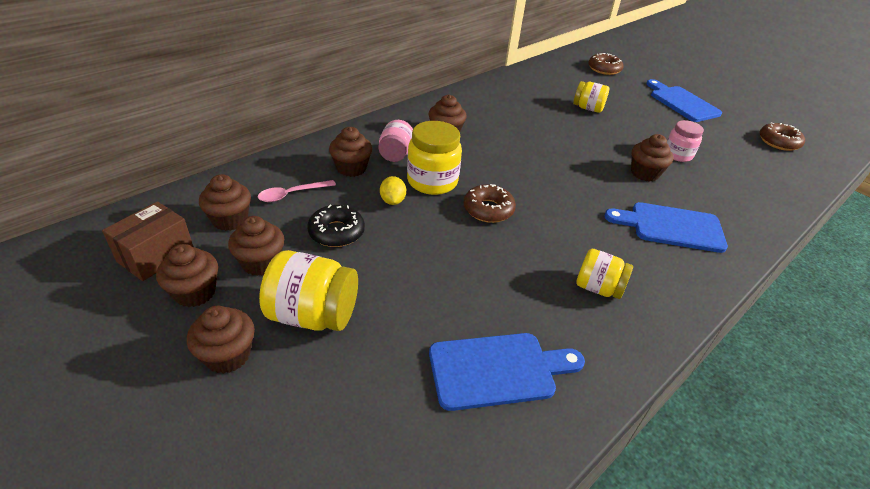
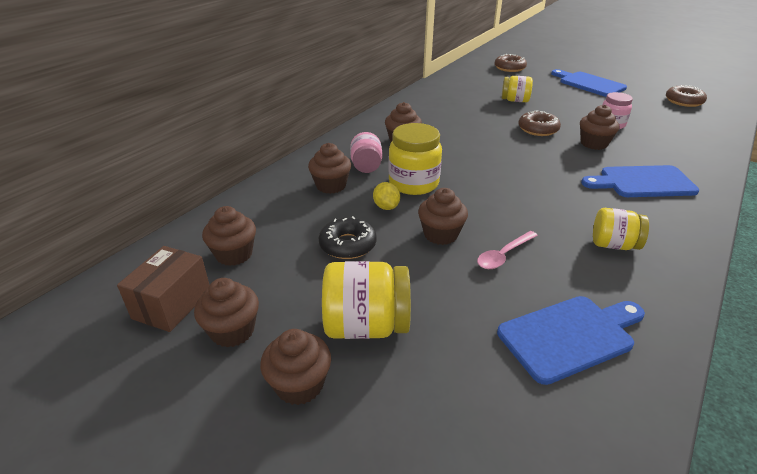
camera: 10 degrees left, 5 degrees down
brown cupcake [228,216,284,276] -> brown cupcake moved to [418,188,468,245]
pink spoon [258,180,336,202] -> pink spoon moved to [477,231,538,269]
brown donut [464,184,516,223] -> brown donut moved to [518,110,561,136]

